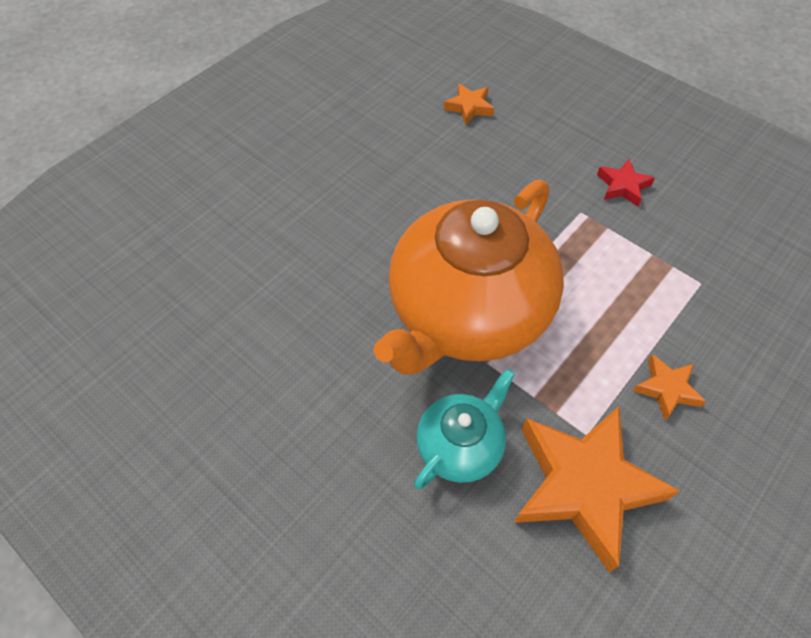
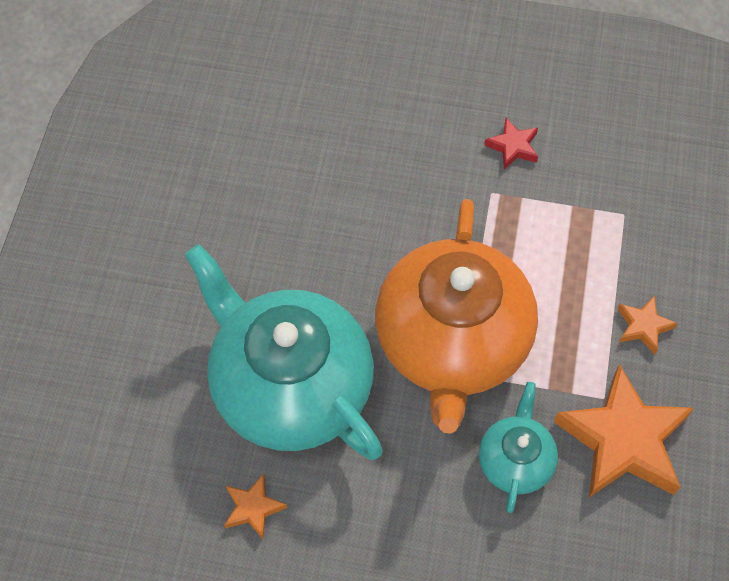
camera: 30 degrees left, 5 degrees up
orange star [444,83,494,125] -> orange star moved to [224,473,287,539]
none -> turquoise teapot [185,244,383,460]

